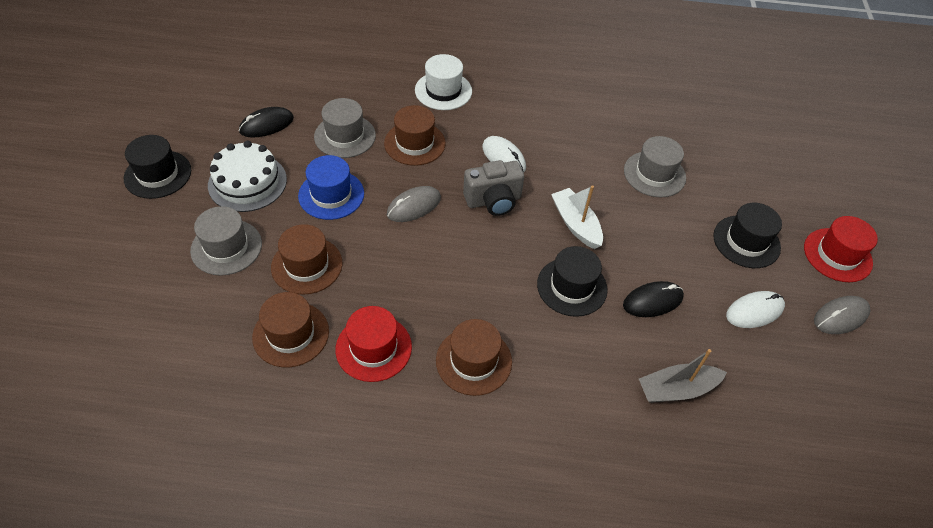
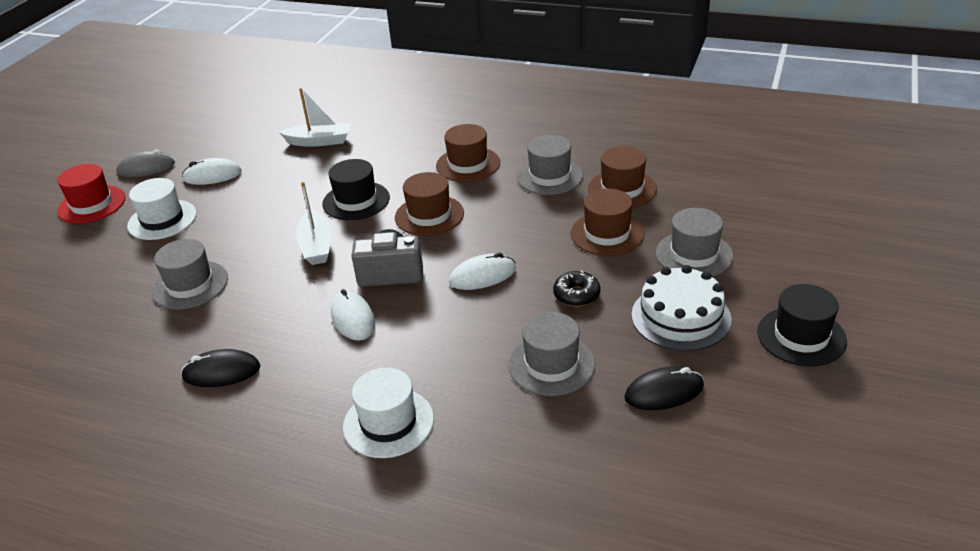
camera: 160 degrees left, 15 degrees down
blue hat [298,155,364,220] -> black donut [553,270,601,307]
red hat [335,306,412,382] -> grey hat [517,135,583,195]
brown hat [384,105,446,166] -> brown hat moved to [395,172,464,236]
grey mouse [387,186,441,222] -> white mouse [449,253,516,290]
black mouse [623,281,684,317] -> black mouse moved to [181,349,260,387]
grey boat [639,349,727,403] -> white boat [279,88,351,147]
black hat [713,203,782,268] -> white hat [127,178,197,240]

